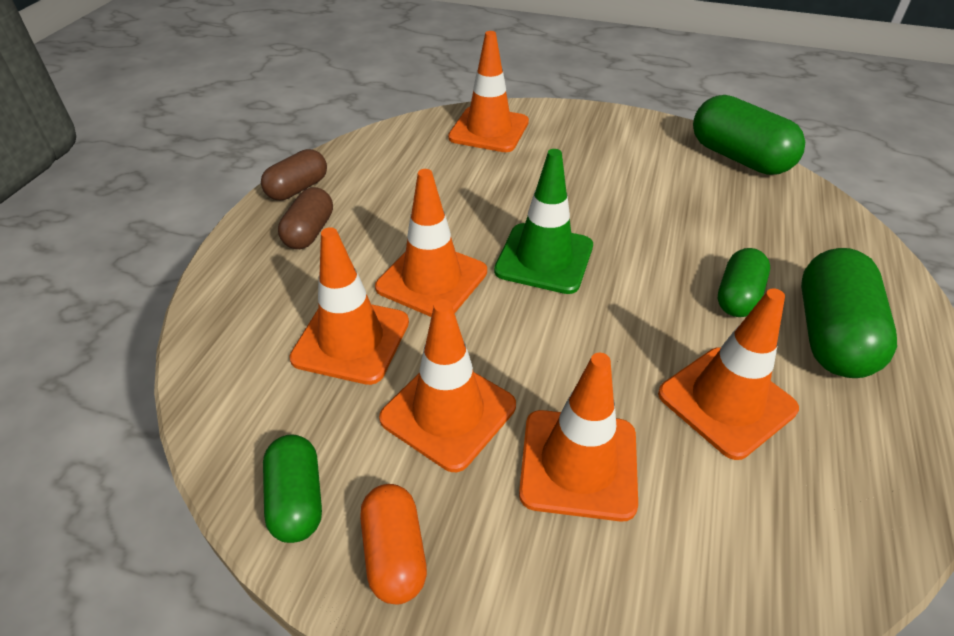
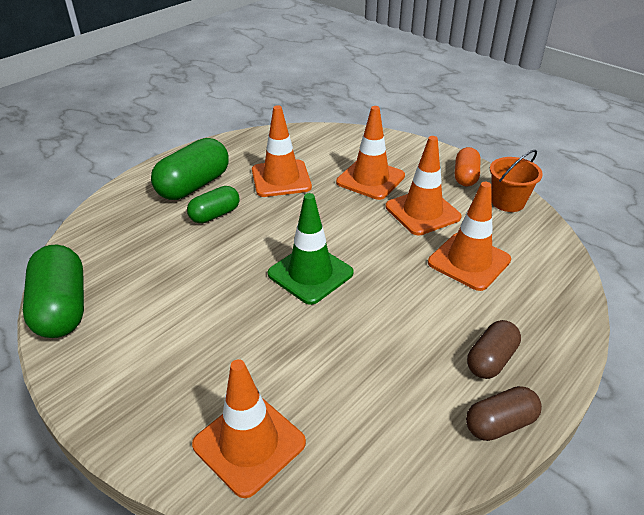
camera: 155 degrees left, 5 degrees down
green capsule [263,434,322,543] -> orange bucket [490,150,543,212]
orange traffic cone [375,169,487,317] -> none

